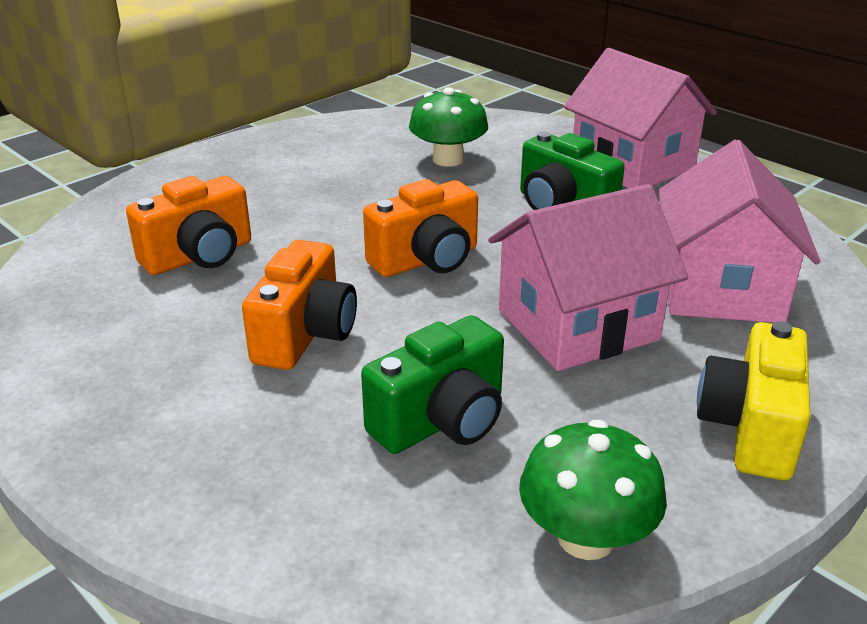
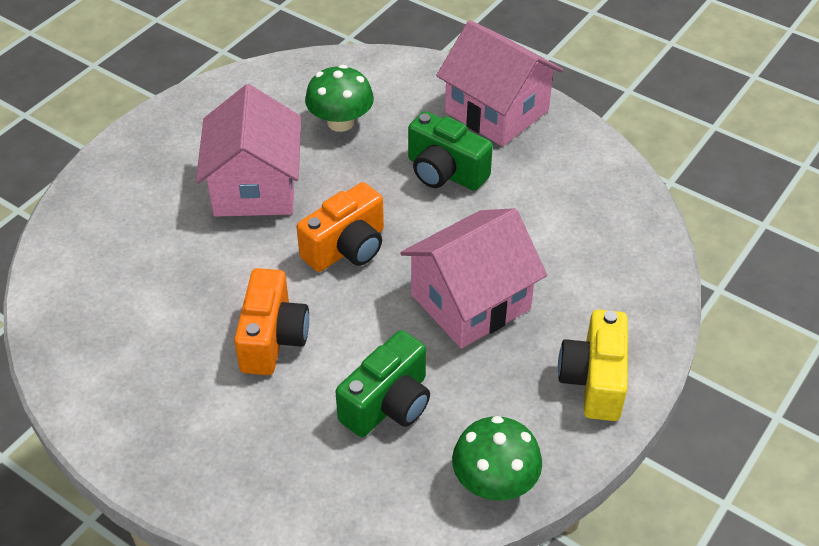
camera: 10 degrees left, 15 degrees up
orange camera [126,176,251,275] -> none
pink house [658,140,820,323] -> pink house moved to [196,84,301,217]

